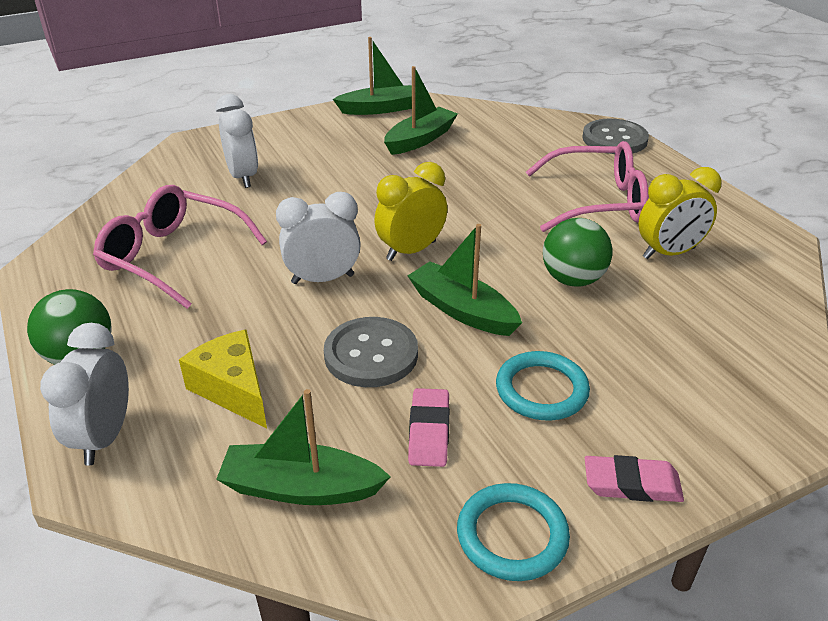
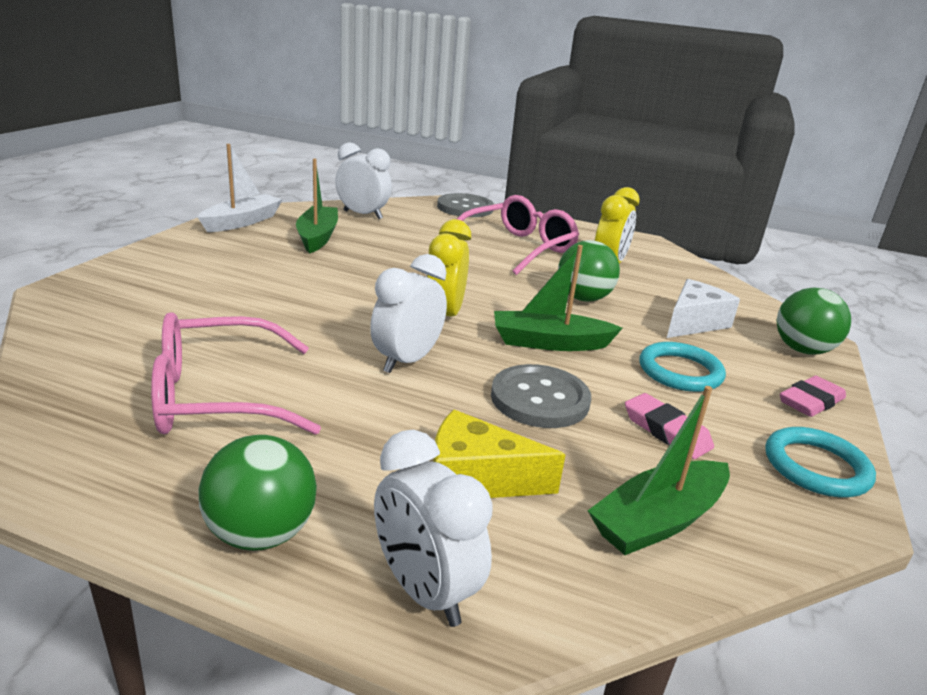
camera: 45 degrees left, 10 degrees down
white clock [216,94,258,188] -> white clock moved to [335,142,392,219]
green boat [333,37,412,115] -> white boat [198,144,283,232]
none -> white cheese [667,279,740,338]
none -> green ball [777,288,851,355]

